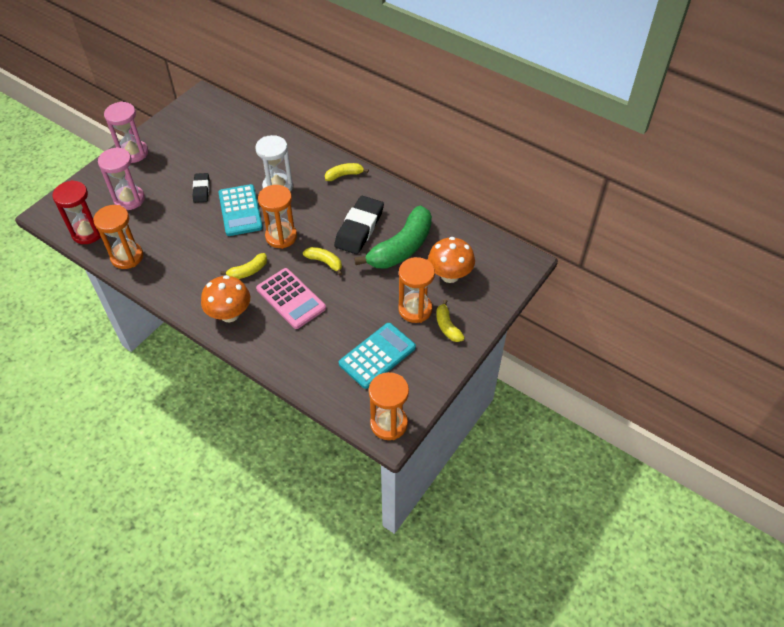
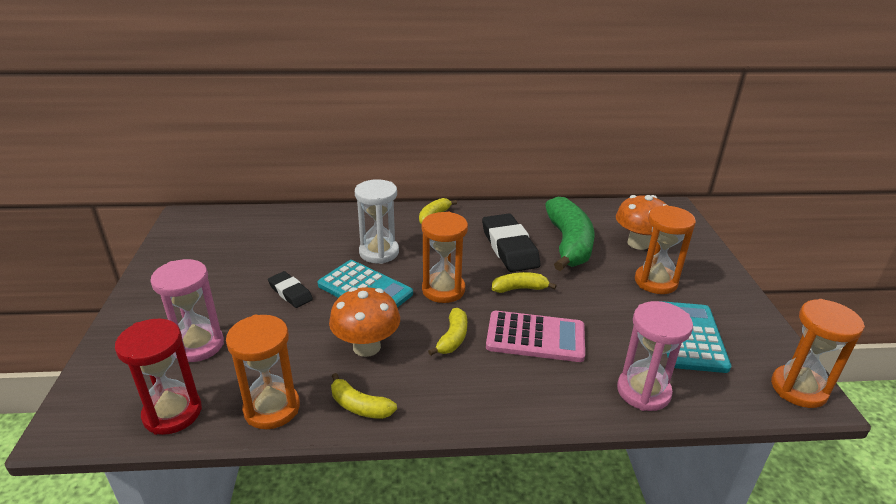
camera: 40 degrees left, 20 degrees down
pink hourglass [104,101,148,163] -> pink hourglass moved to [617,301,693,411]
orange mushroom [201,275,250,322] -> orange mushroom moved to [329,287,400,357]
yellow banana [436,300,465,342] -> yellow banana moved to [331,373,397,419]

